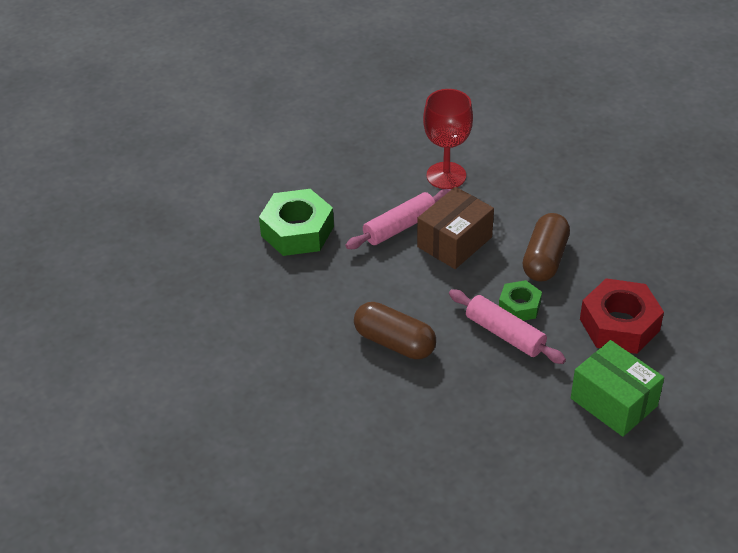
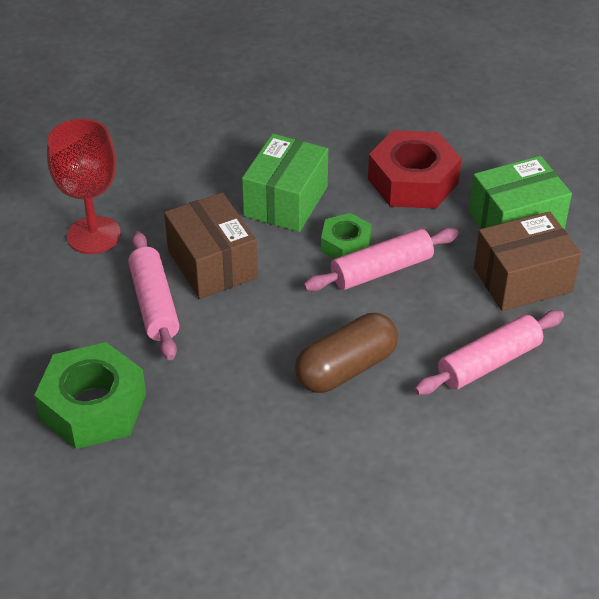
camera: 70 degrees left, 0 degrees up
brown capsule [522,213,570,282] -> green box [242,134,328,232]
none -> pink rolling pin [414,310,564,395]
none -> brown box [474,211,581,311]

